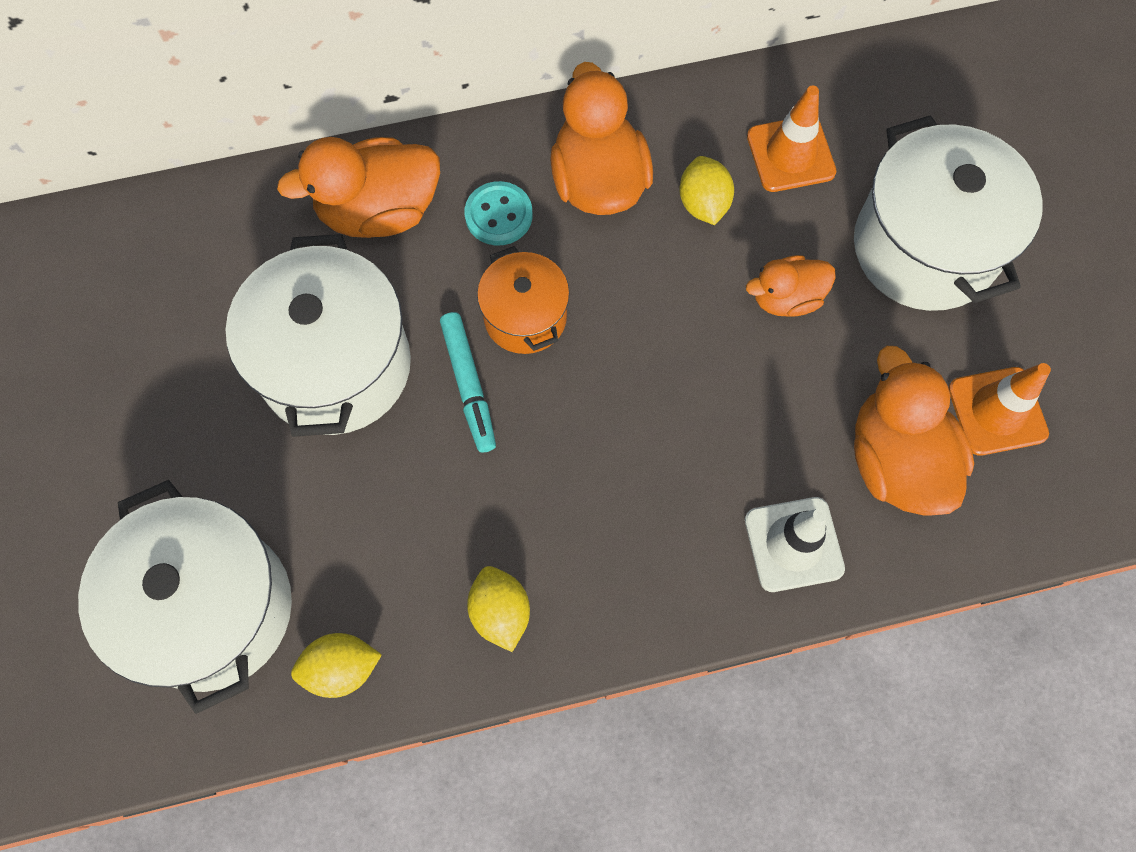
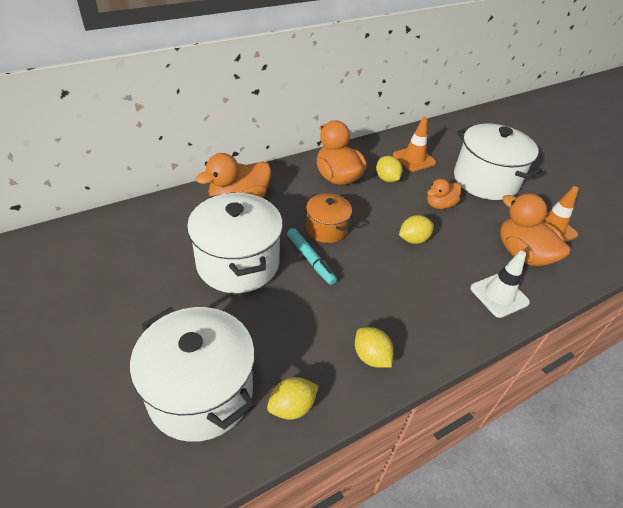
camera: 20 degrees left, 25 degrees down
turquoise button [465,181,533,245] -> none
none -> yellow lemon [399,215,434,244]

